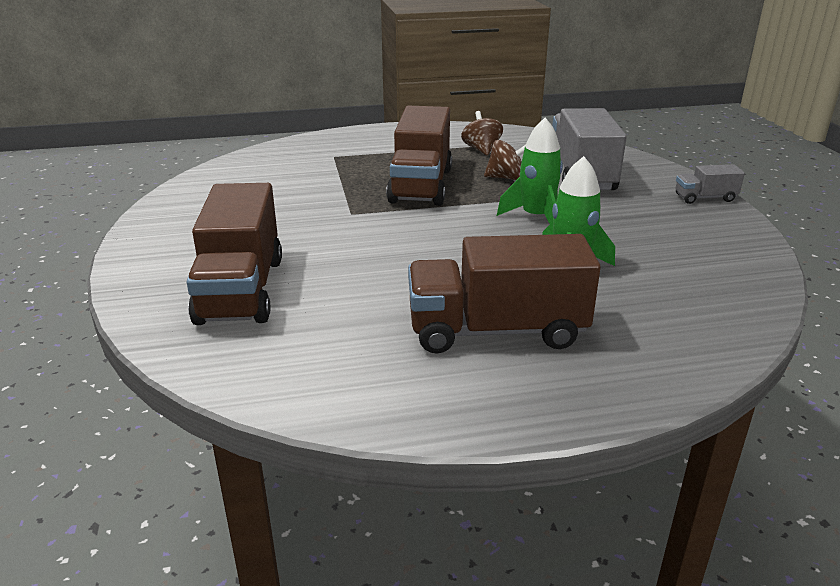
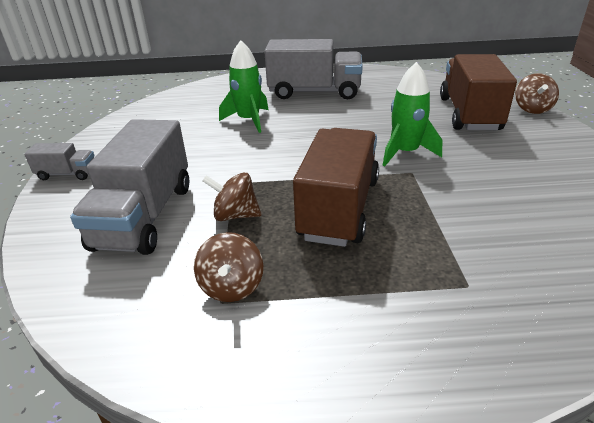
camera: 170 degrees left, 5 degrees up
brown truck [408,234,601,353] -> grey truck [264,39,363,99]
green rocket [497,118,563,224] -> green rocket moved to [382,62,442,166]
none -> brown spinning top [515,73,559,114]

